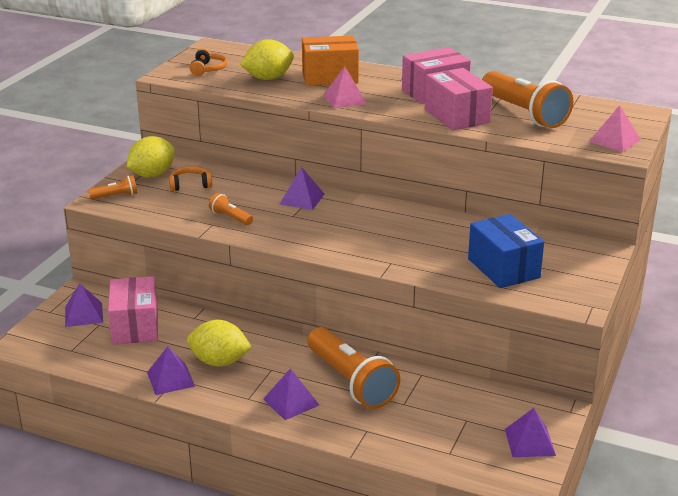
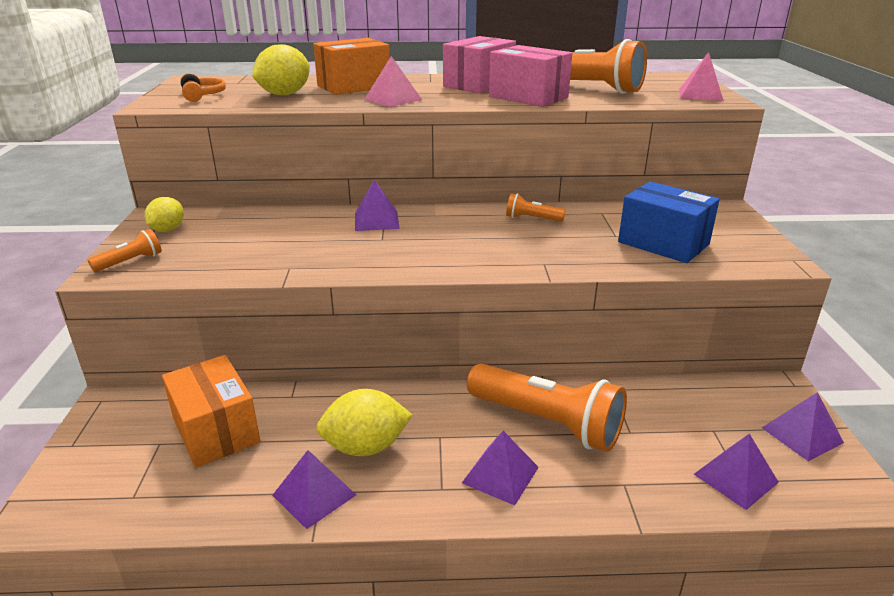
camera: 25 degrees left, 0 degrees up
purple pyramid [65,283,103,327] -> purple pyramid moved to [694,434,779,510]
pink box [108,276,158,345] -> orange box [162,355,261,467]
yellow lemon [127,136,175,177] -> yellow lemon [144,197,184,232], size x0.64
orange headphones [169,167,212,191] -> none
orange flashlight [209,193,253,225] -> orange flashlight moved to [506,193,566,222]

